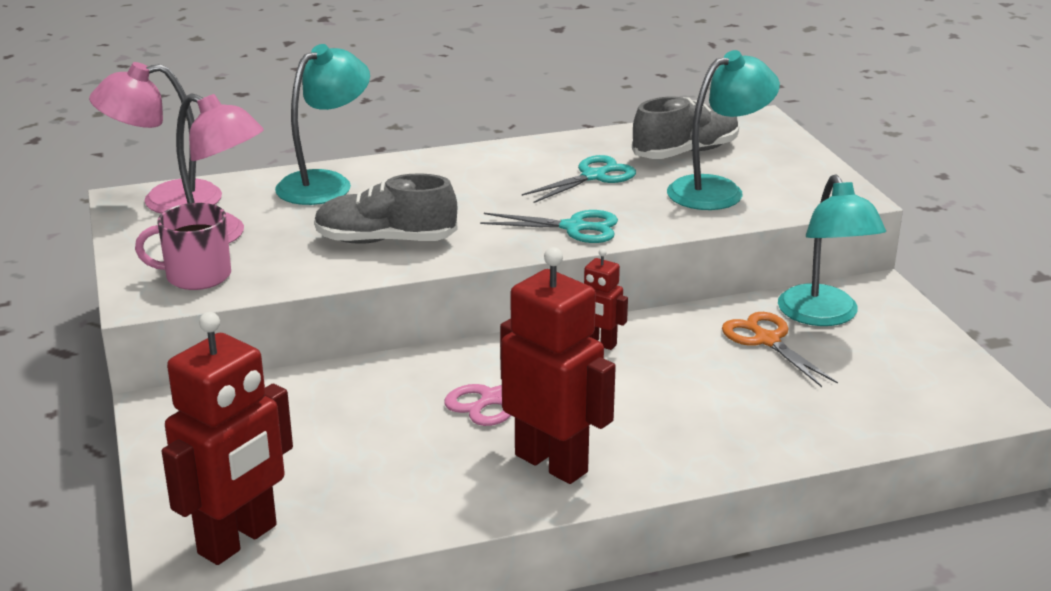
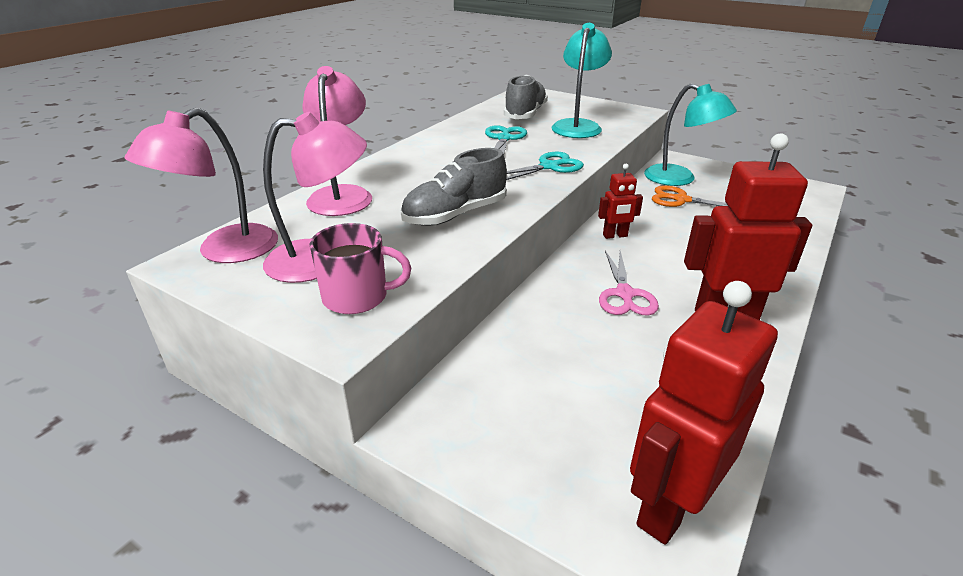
camera: 40 degrees left, 5 degrees up
pink mug [135,203,231,290] -> pink mug turned 135 degrees counterclockwise [310,223,411,314]
red robot [162,312,293,565] -> red robot turned 135 degrees counterclockwise [630,281,778,545]
turquoise lamp [275,44,370,205] -> pink lamp [302,66,372,216]

